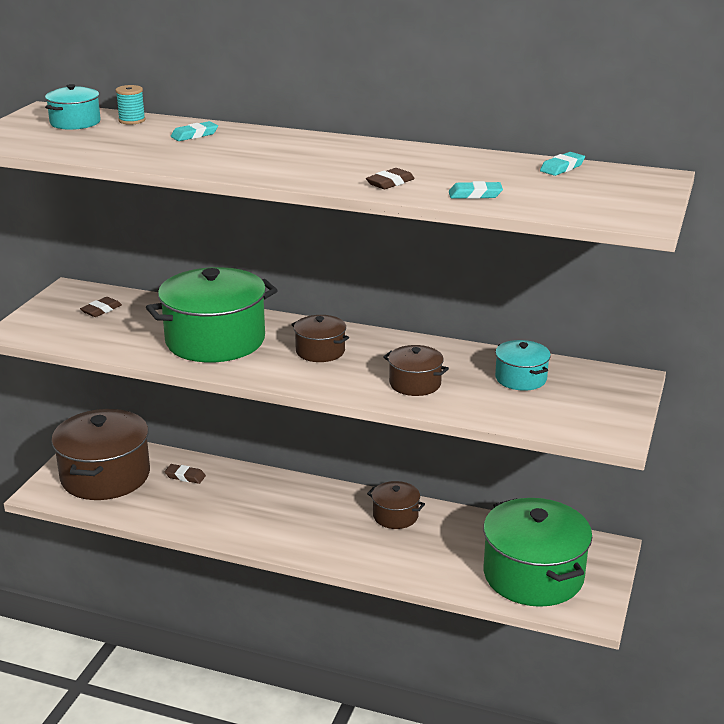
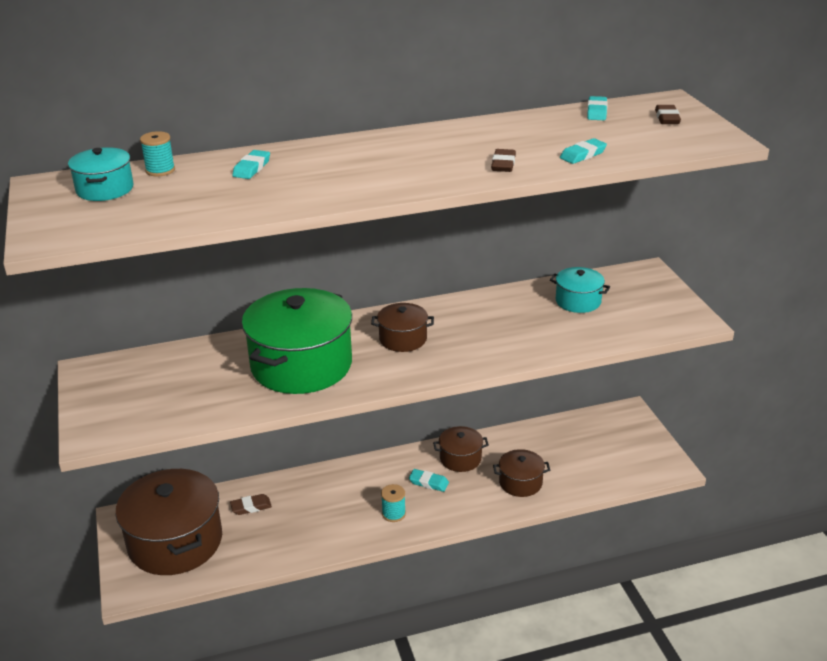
camera: 35 degrees left, 5 degrees up
brown eraser [80,297,122,317] -> brown eraser moved to [655,105,681,124]
brown pot [383,345,449,396] -> brown pot moved to [493,449,550,497]
green pot [483,498,592,607] -> none
none -> turquoise spool [381,484,406,522]
none -> turquoise eraser [409,469,449,492]

